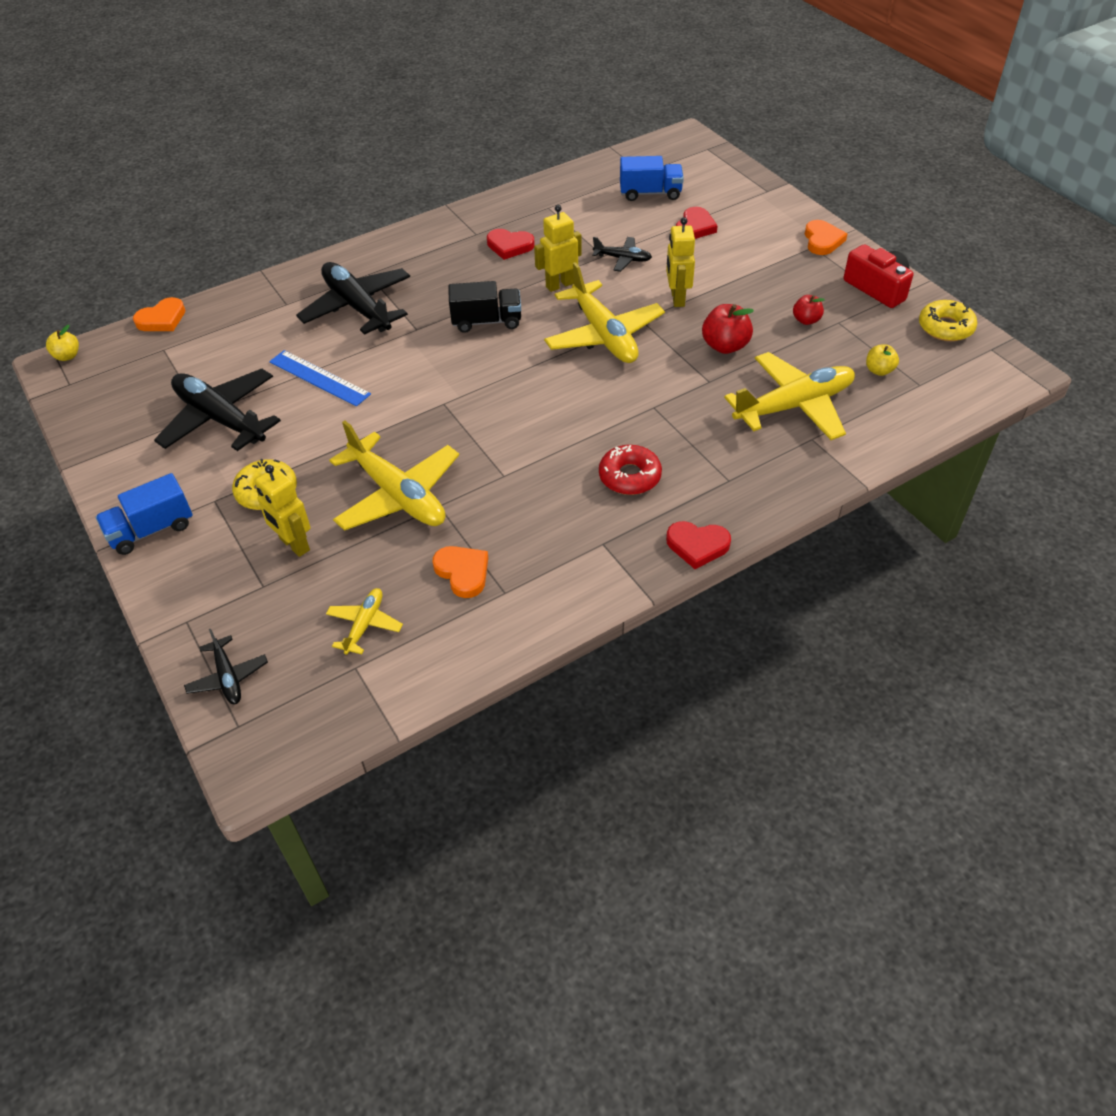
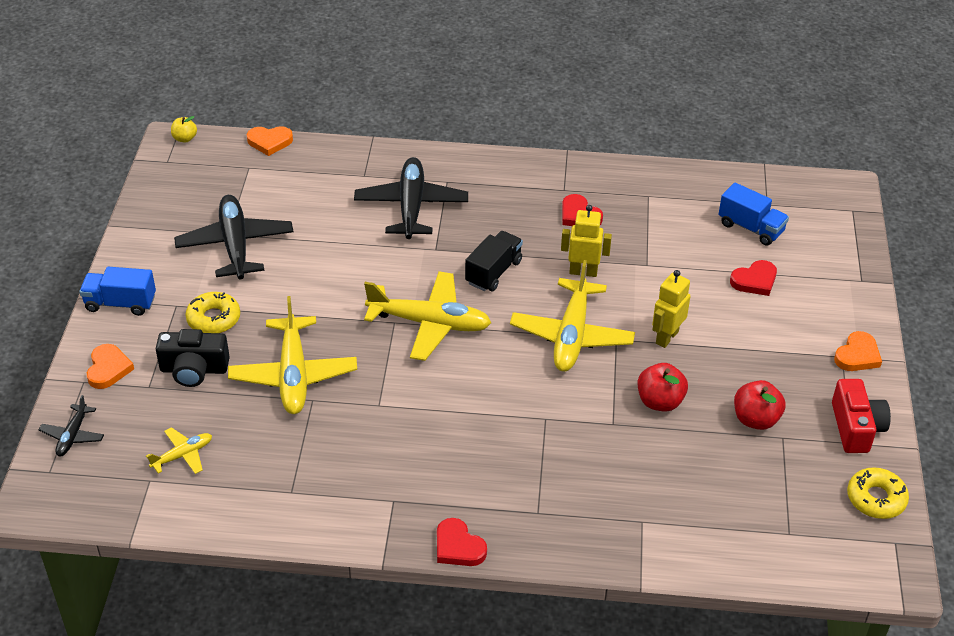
camera: 35 degrees right, 5 degrees down
yellow robot [255,465,311,557] -> black camera [156,329,230,387]
blue ruler [269,350,371,407] -> none
orange heart [433,546,488,598] -> orange heart moved to [87,344,134,389]
black truck [448,281,521,333] -> black truck turned 90 degrees counterclockwise [465,231,523,291]
black plane [592,237,652,272] -> none
red donut [599,445,662,495] -> none
yellow plane [724,352,855,440] -> yellow plane moved to [364,271,491,361]
red apple [793,295,825,325] -> red apple [734,380,786,430], size x1.62
yellow apple [866,345,899,376] -> none

